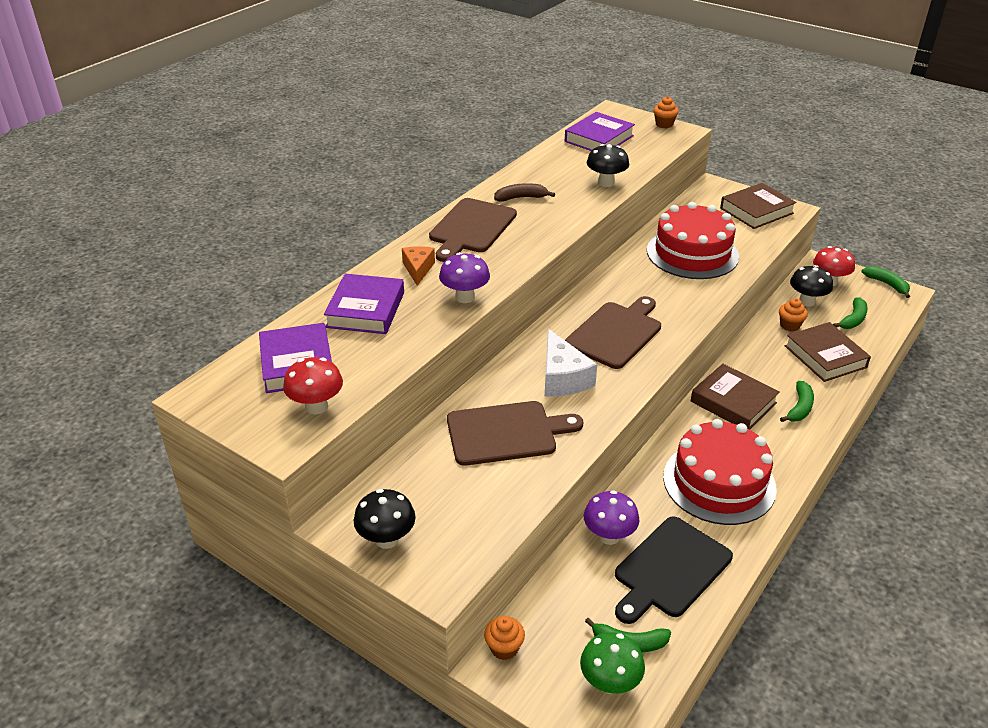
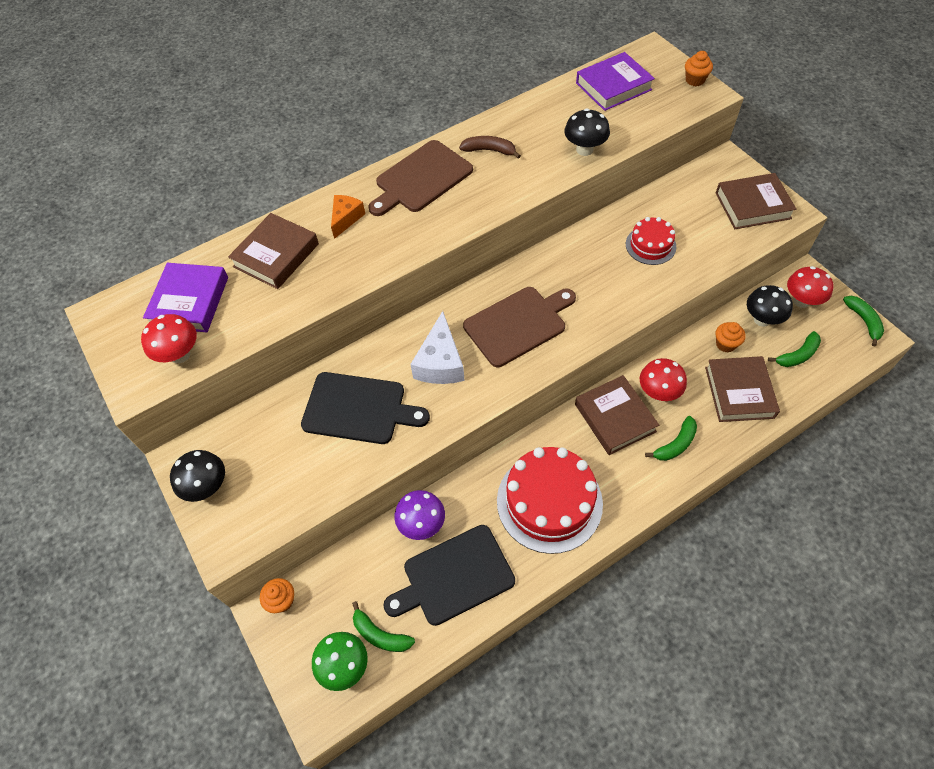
camera: 25 degrees right, 20 degrees up
purple book [324,274,404,334] -> brown book [228,213,319,289]
purple mushroom [439,252,490,303] -> none
brown cutting board [447,401,583,466] -> black cutting board [301,372,430,444]
red cake [647,202,739,279] -> red cake [626,217,676,265], size x0.53
none -> red mushroom [640,358,687,401]

